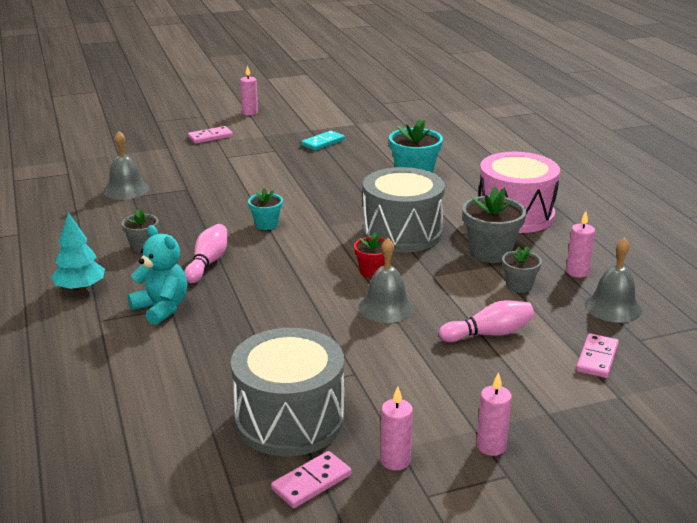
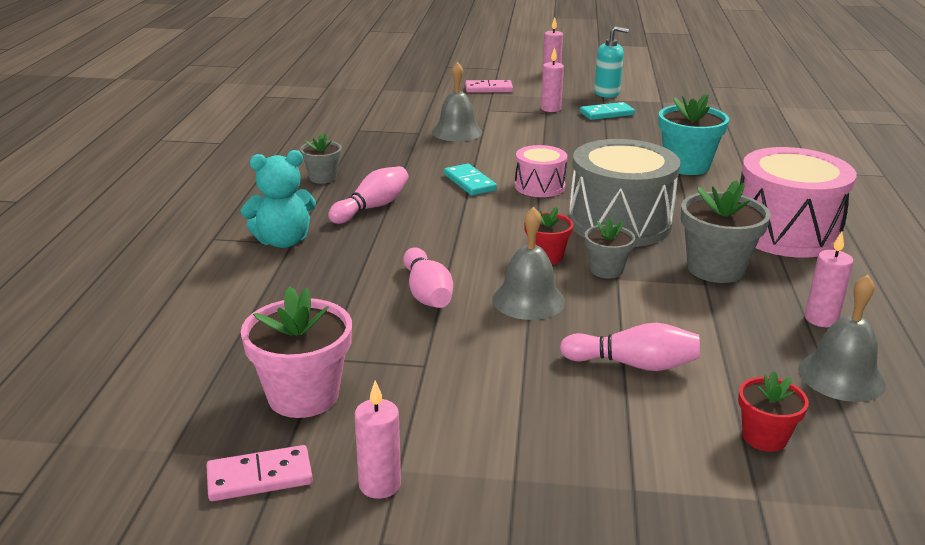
camera: 25 degrees right, 0 degrees up
turquoise tree [51,212,105,292] -> none
grey bell [104,131,149,200] -> grey bell moved to [432,62,482,142]
turquoise teddy bear [128,225,187,325] -> turquoise teddy bear turned 90 degrees clockwise [241,150,316,248]
grey drum [231,328,344,456] -> pink flower pot [241,286,352,418]
turquoise flower pot [248,188,283,230] -> turquoise domino [444,164,497,195]
pink candle [476,372,512,456] -> pink candle moved to [541,47,564,112]
grey flower pot [502,246,542,293] -> grey flower pot moved to [585,218,635,278]
pink domino [576,333,619,378] -> red flower pot [738,371,809,452]
none -> pink bowling pin [403,247,453,308]
none -> pink drum [515,145,567,197]
none -> turquoise soap dispenser [594,26,629,98]

